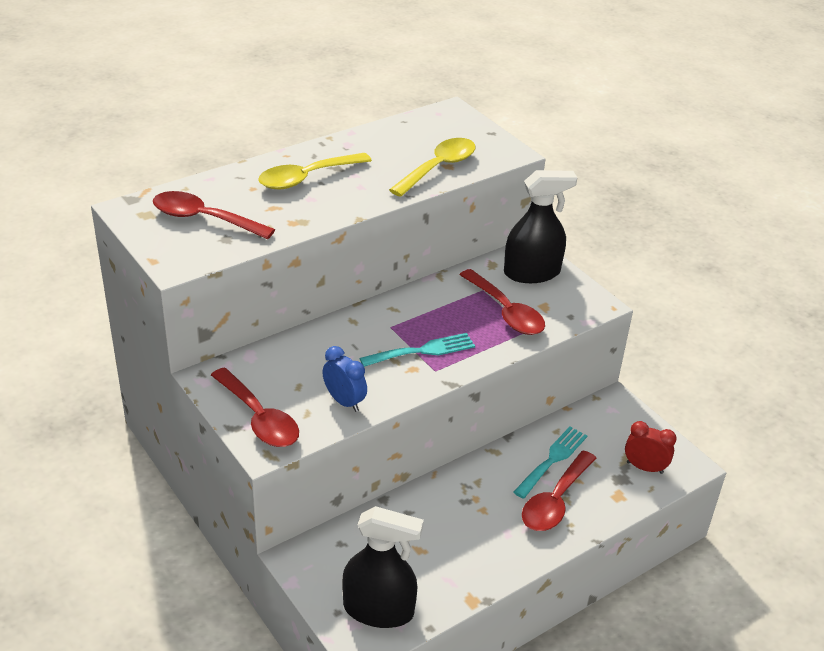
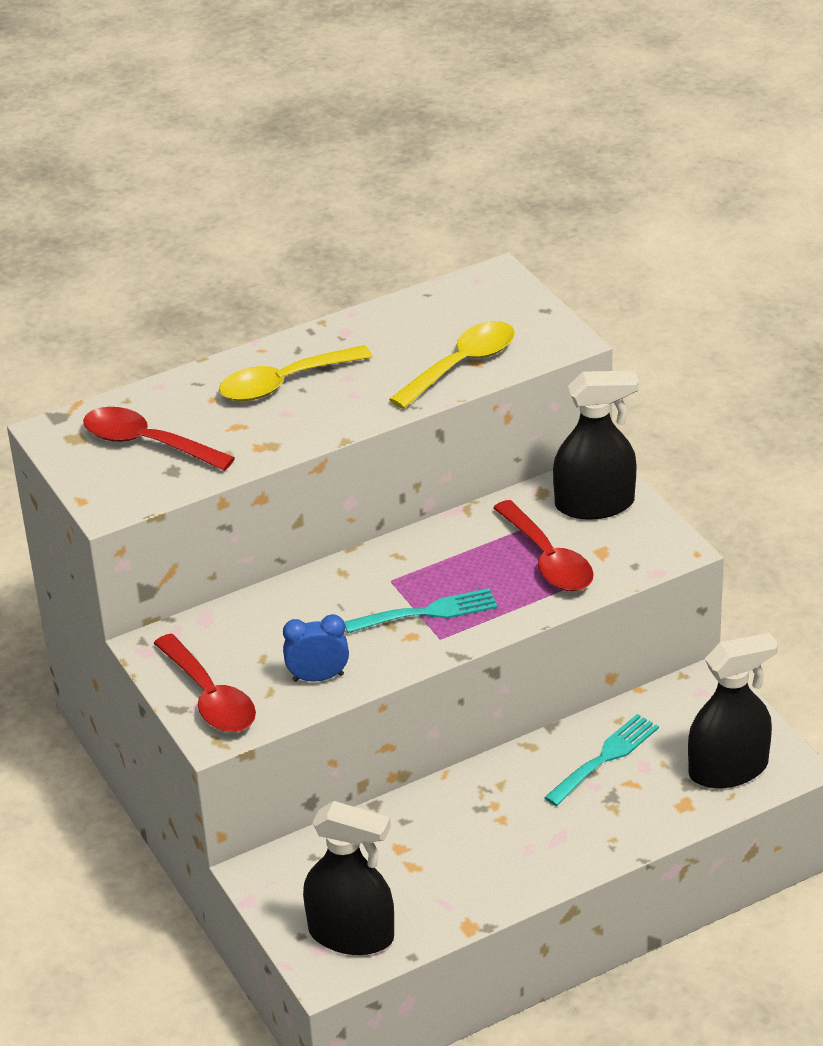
camera: 10 degrees right, 0 degrees up
blue clock [322,346,367,412] -> blue clock turned 60 degrees counterclockwise [283,614,349,682]
red spoon [522,451,596,531] -> none
red clock [625,421,677,474] -> black spray bottle [688,632,778,788]

